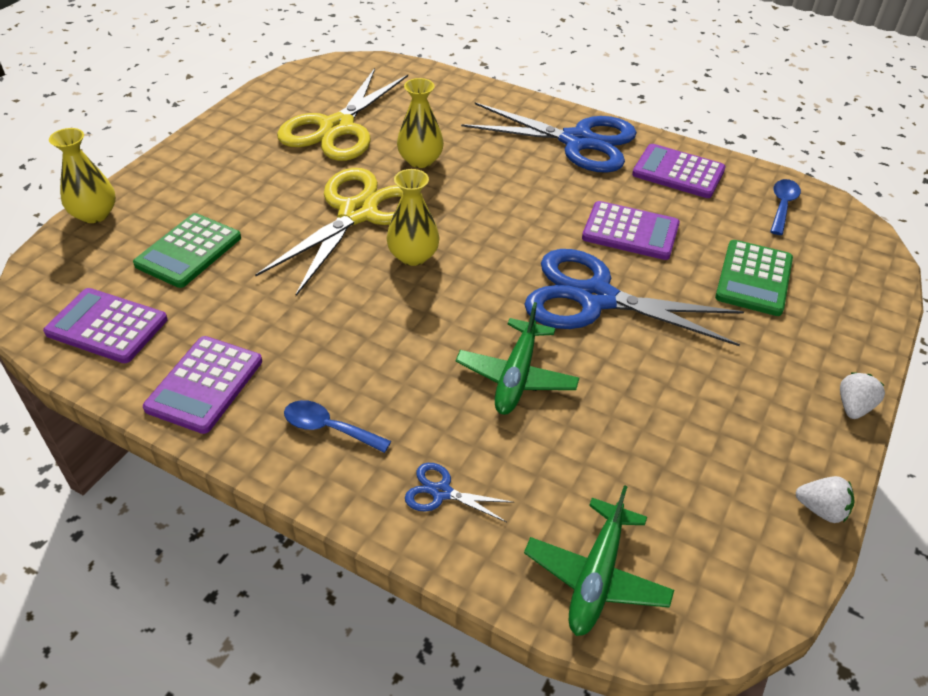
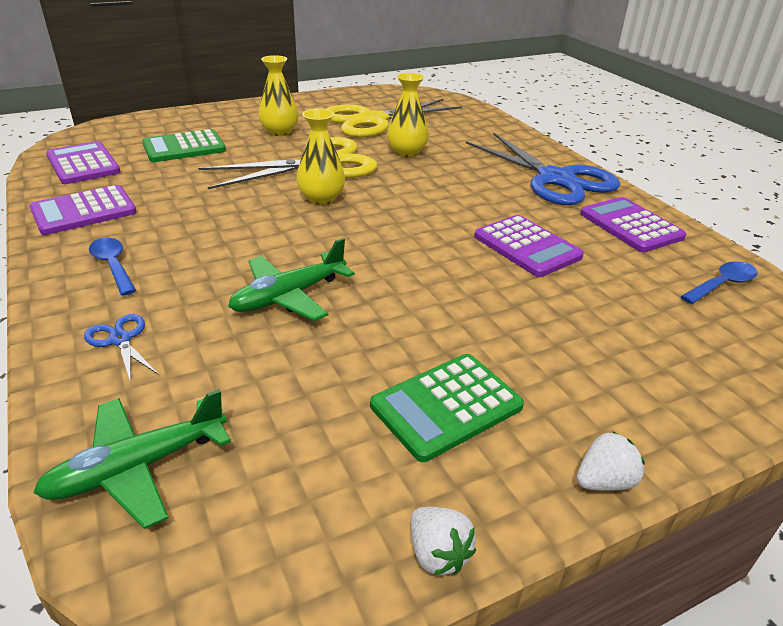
camera: 35 degrees right, 10 degrees down
yellow vase [49,128,116,223] -> yellow vase moved to [258,55,299,136]
blue scissors [524,249,744,346] -> none
green calculator [715,240,793,316] -> green calculator moved to [370,354,524,462]

